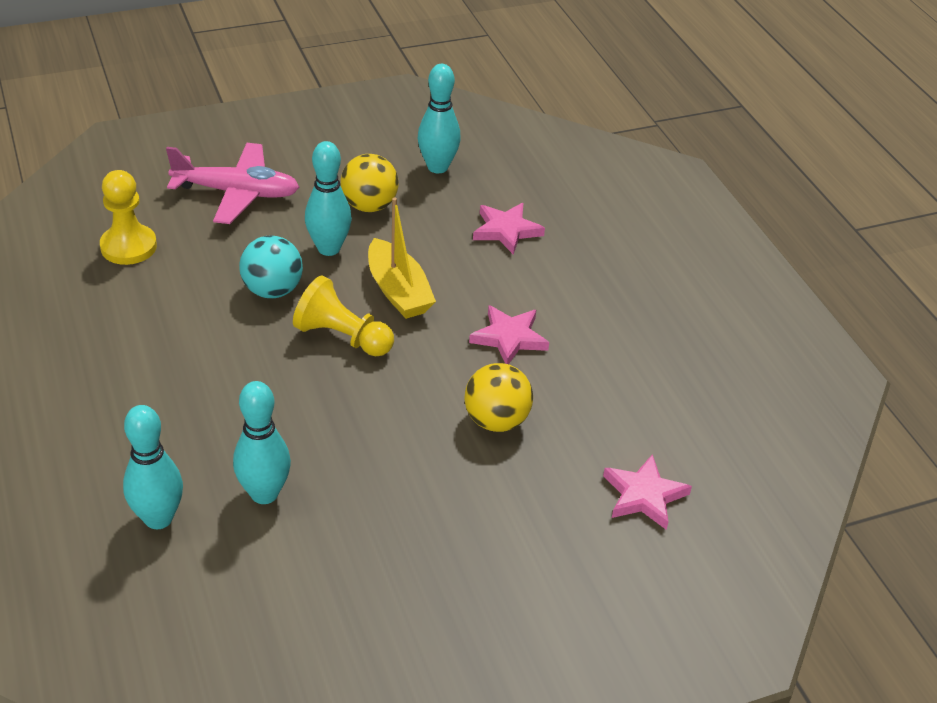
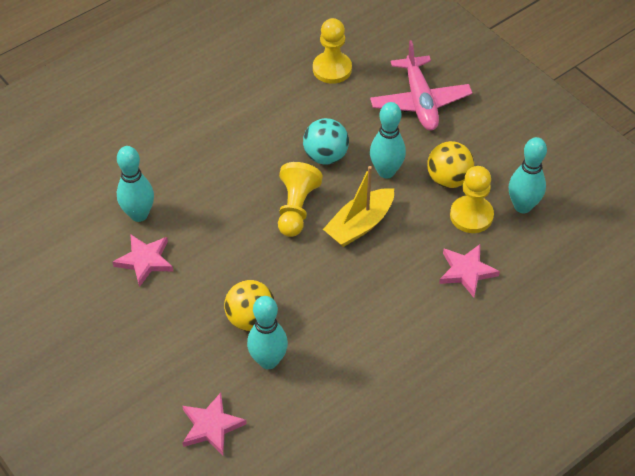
camera: 75 degrees right, 10 degrees up
turquoise bowling pin [123,405,183,529] -> turquoise bowling pin moved to [247,296,288,369]
pink star [469,305,549,364] -> pink star moved to [112,234,173,287]
none -> yellow pawn [450,166,494,233]

